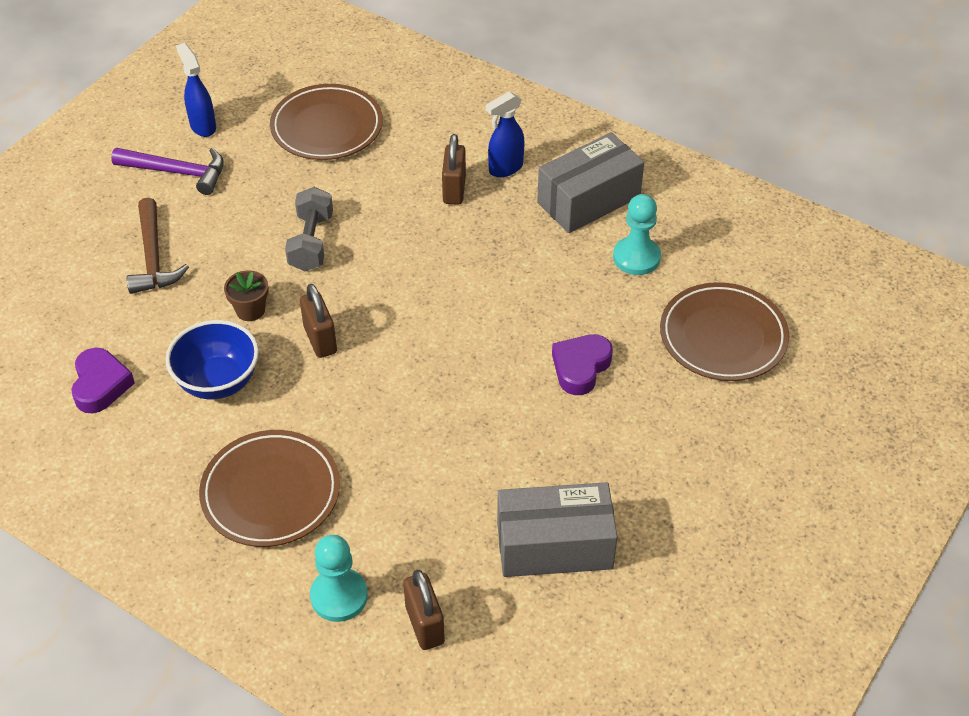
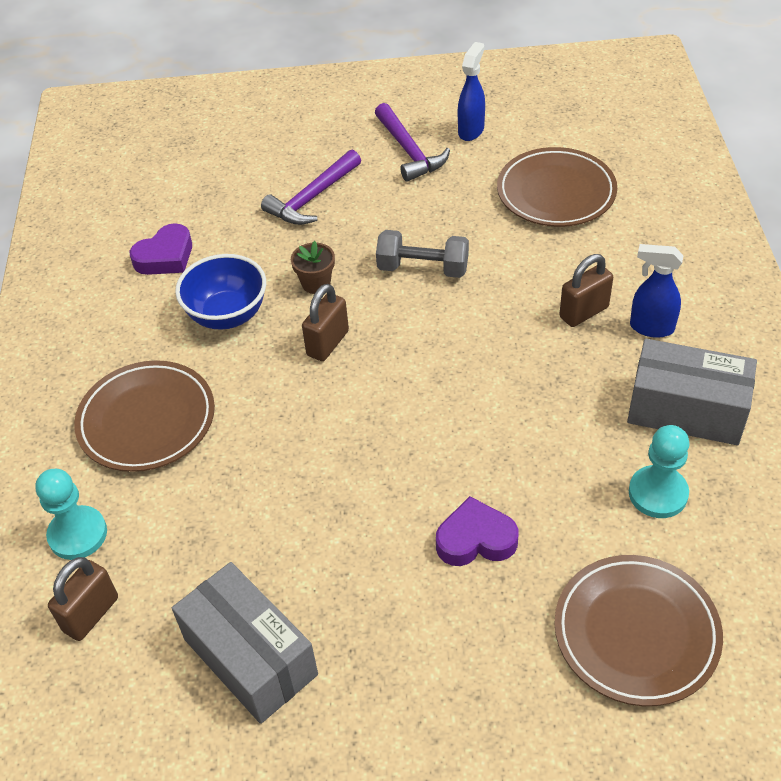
camera: 55 degrees right, 0 degrees up
brown hammer [127,197,189,294] -> purple hammer [261,150,361,225]
grey dumbbell [285,187,333,271] -> grey dumbbell turned 45 degrees clockwise [376,230,469,278]

